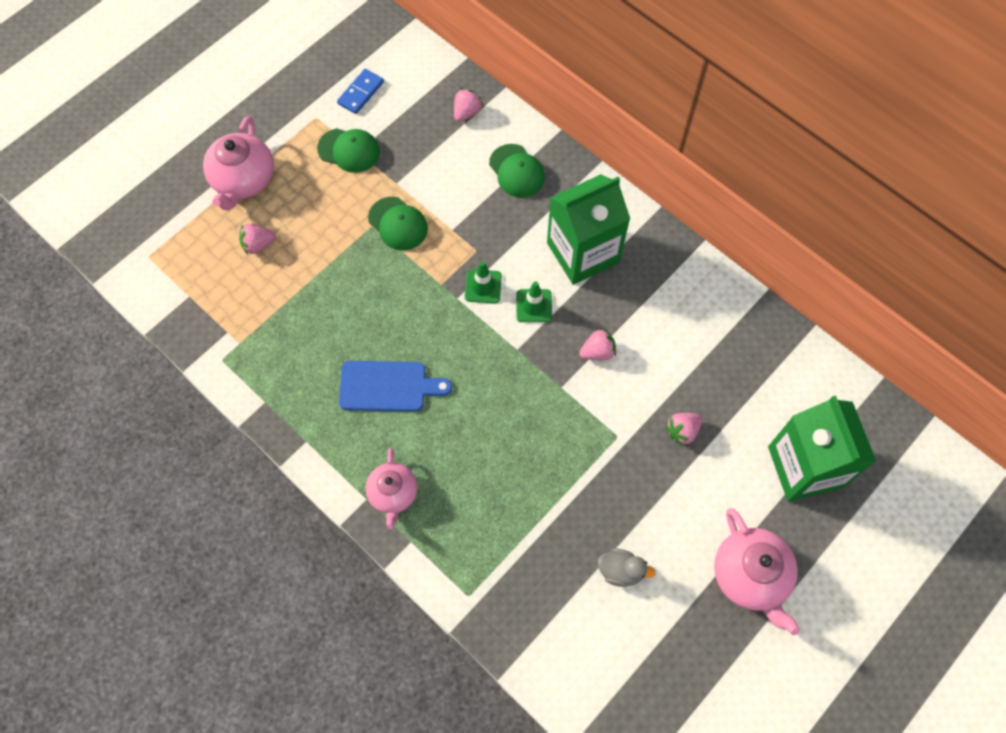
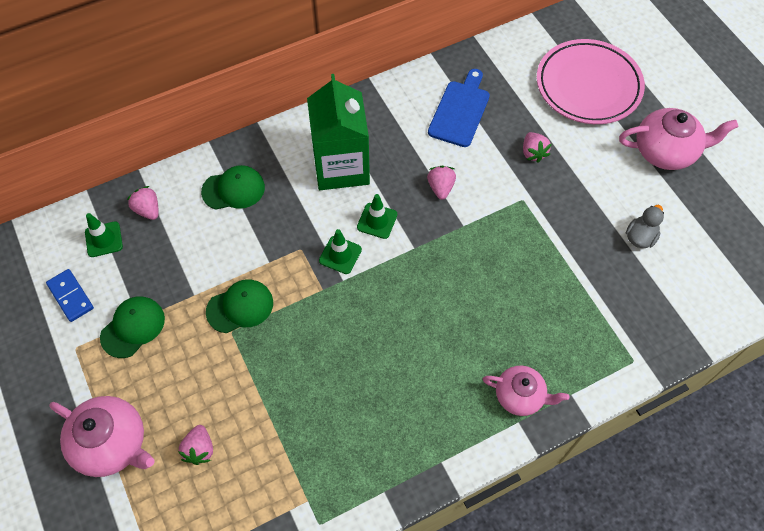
camera: 70 degrees left, 5 degrees down
blue cutting board [339,361,452,412] -> blue cutting board moved to [428,69,490,147]
green carton [768,396,876,501] -> pink plate [537,39,645,124]
none -> green traffic cone [85,213,123,257]

